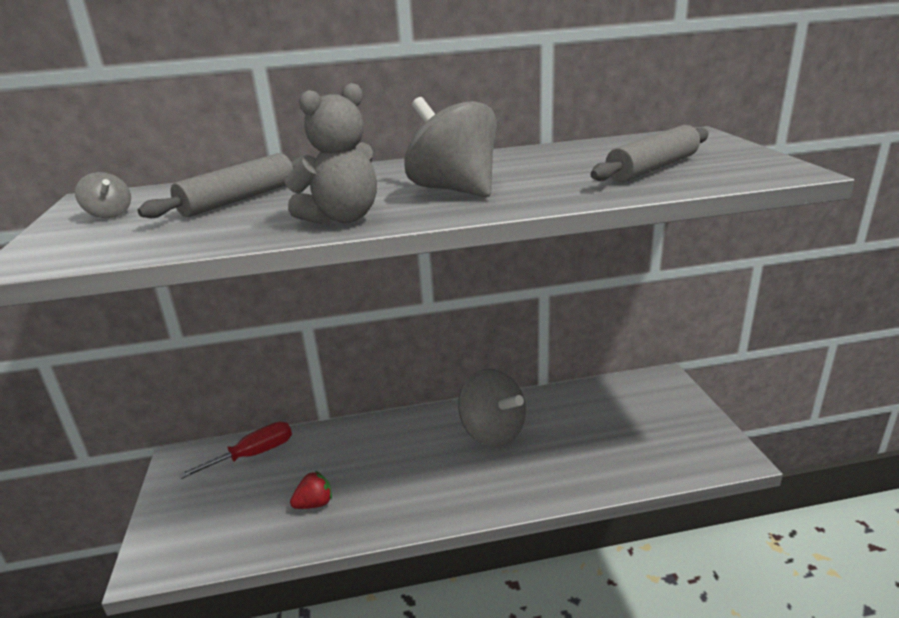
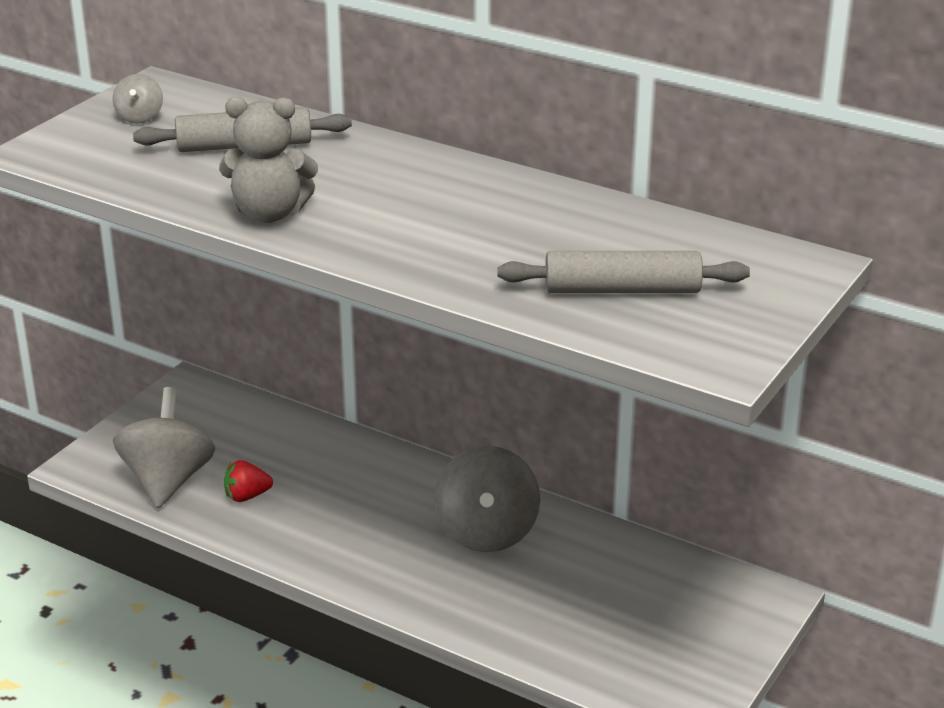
camera: 40 degrees right, 5 degrees up
red screwdriver [178,422,292,479] -> none
red strawberry [290,471,332,509] -> red strawberry turned 150 degrees clockwise [224,460,273,502]
grey spinning top [404,97,497,197] -> grey spinning top moved to [113,387,215,508]

